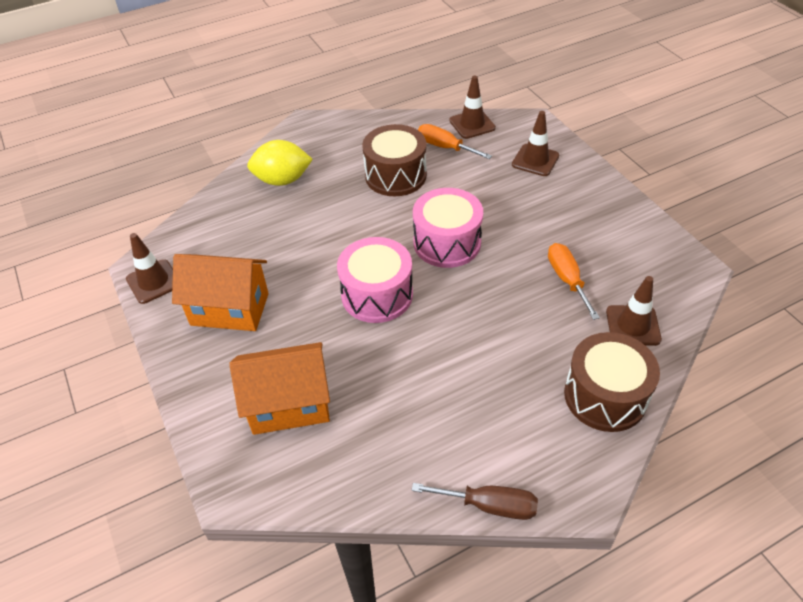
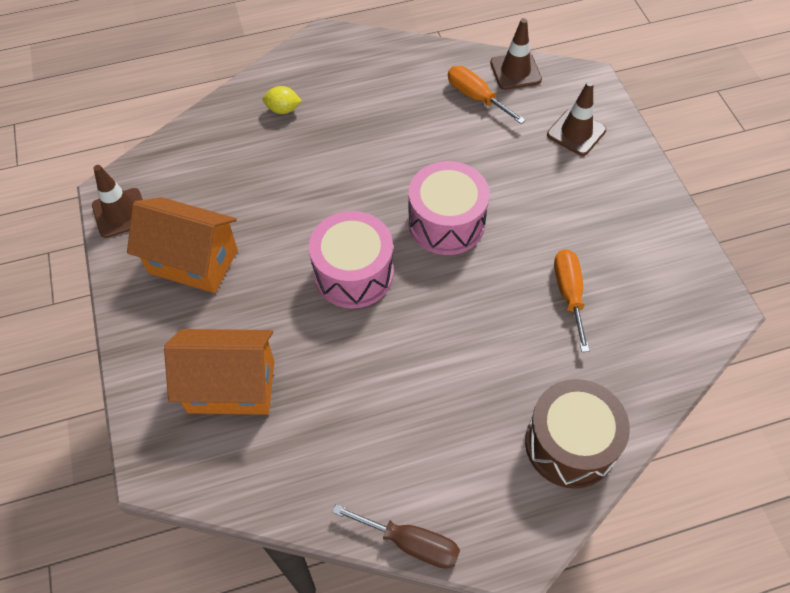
camera: 10 degrees right, 10 degrees up
yellow lemon [247,140,313,186] -> yellow lemon [262,86,302,114], size x0.54
brown drum [362,124,427,196] -> none
brown traffic cone [606,276,662,346] -> none

